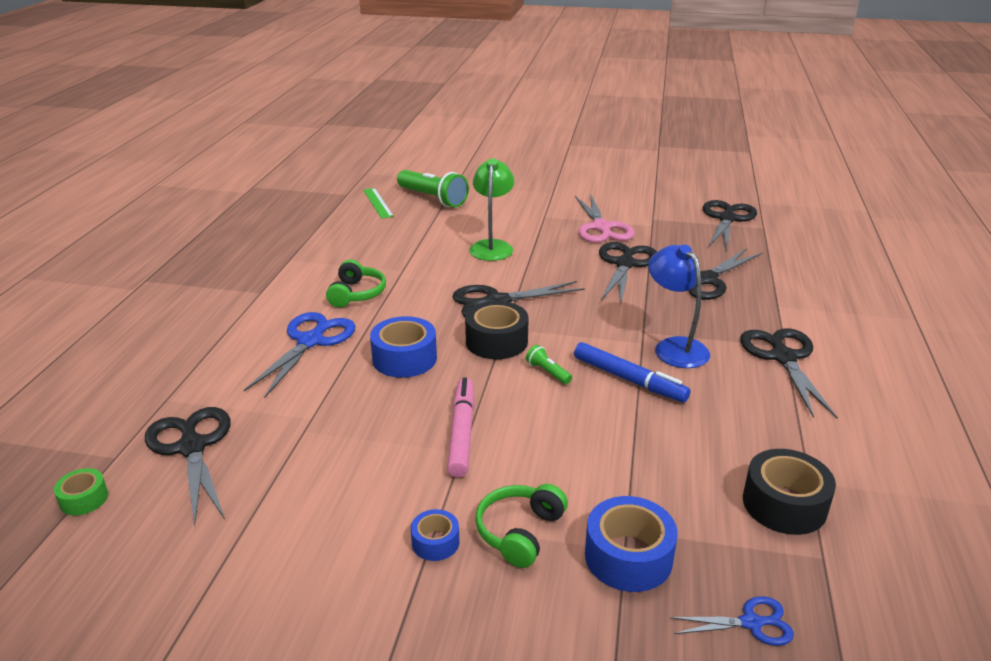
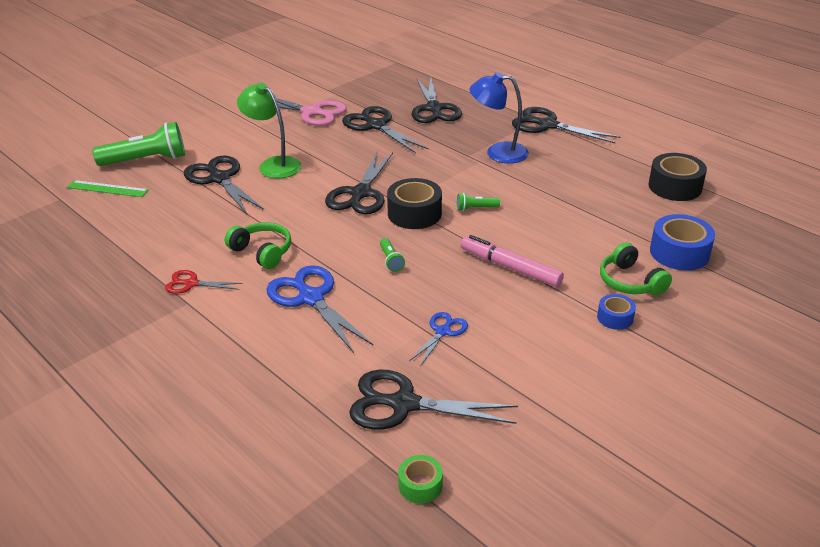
camera: 55 degrees left, 5 degrees up
blue tape [370,316,437,378] -> green flashlight [380,238,405,272]
blue marker [574,342,691,402] -> none
blue scissors [670,596,794,646] -> blue scissors moved to [409,312,468,366]
black scissors [703,200,757,251] -> black scissors moved to [184,155,264,214]
none -> red scissors [165,270,243,294]

